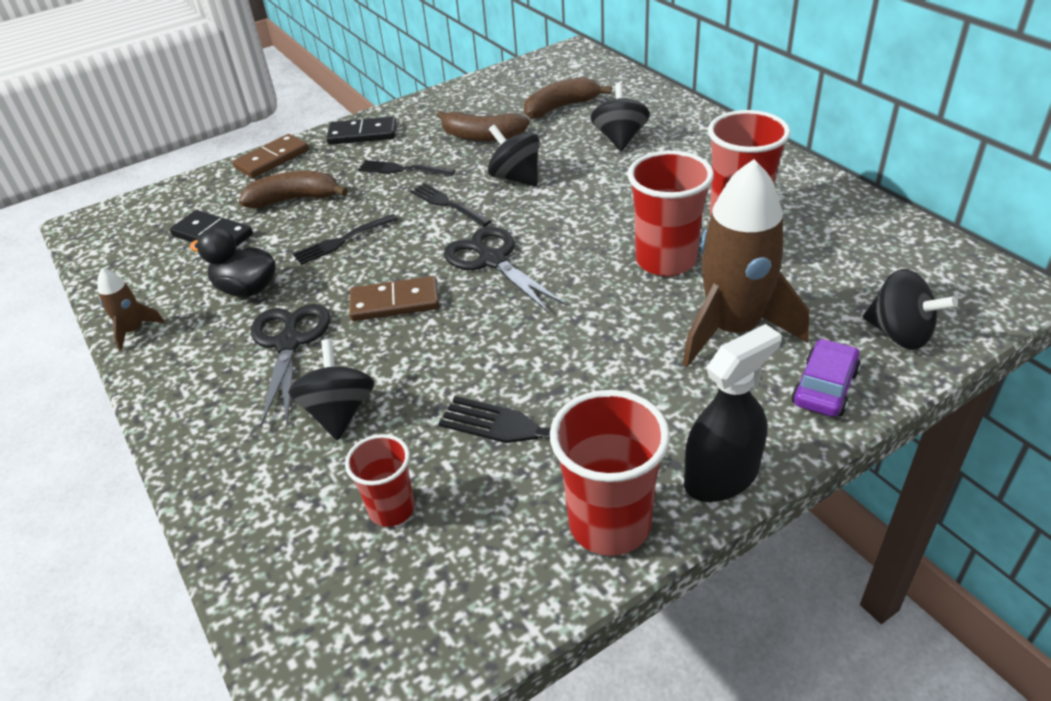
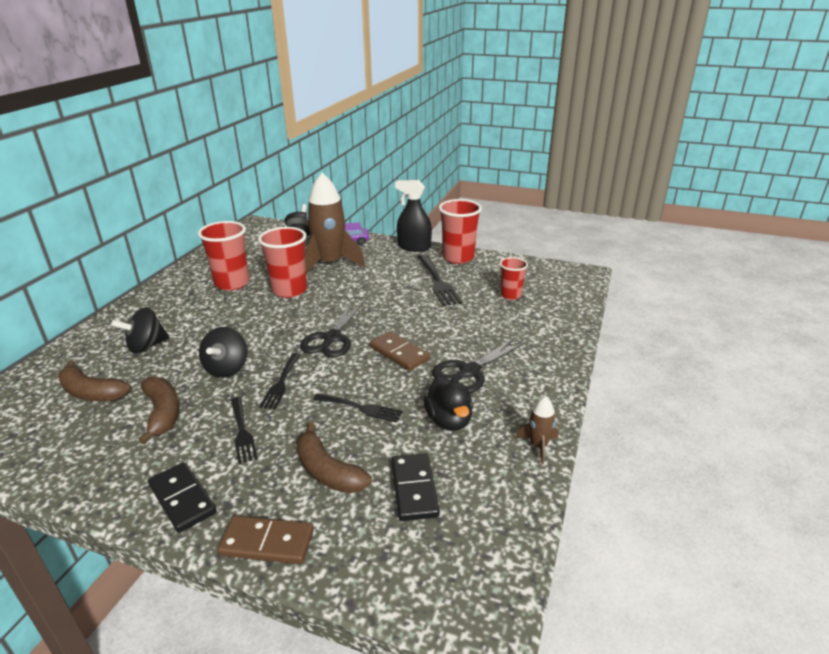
camera: 130 degrees left, 10 degrees down
black spinning top [288,339,374,440] -> none

